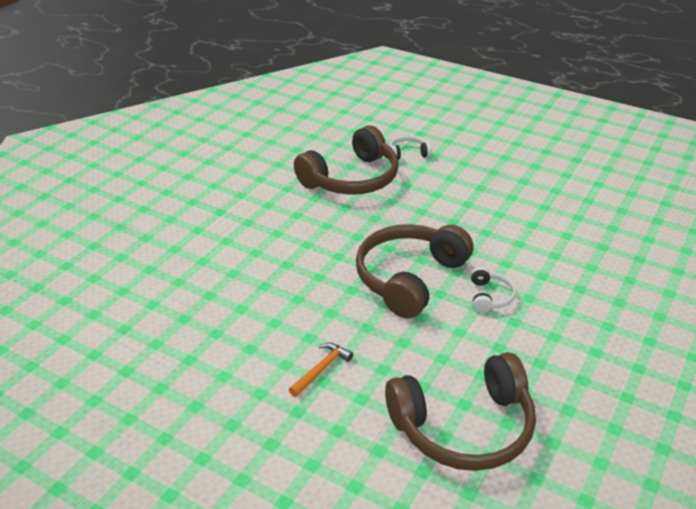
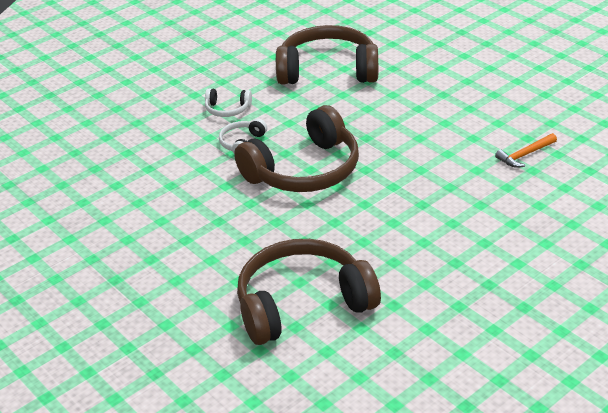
camera: 160 degrees left, 0 degrees up
orange hammer [289,343,353,397] -> orange hammer moved to [495,133,557,168]
white headphones [390,136,432,160] -> white headphones moved to [205,88,252,117]

